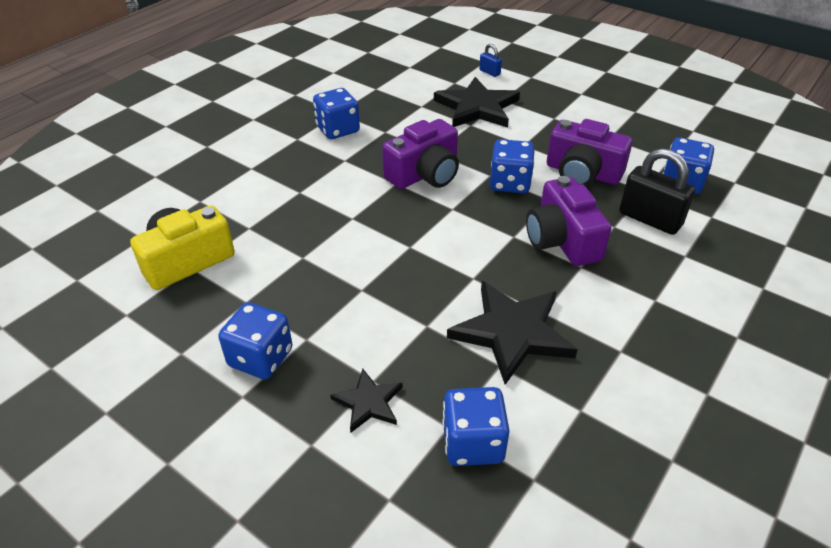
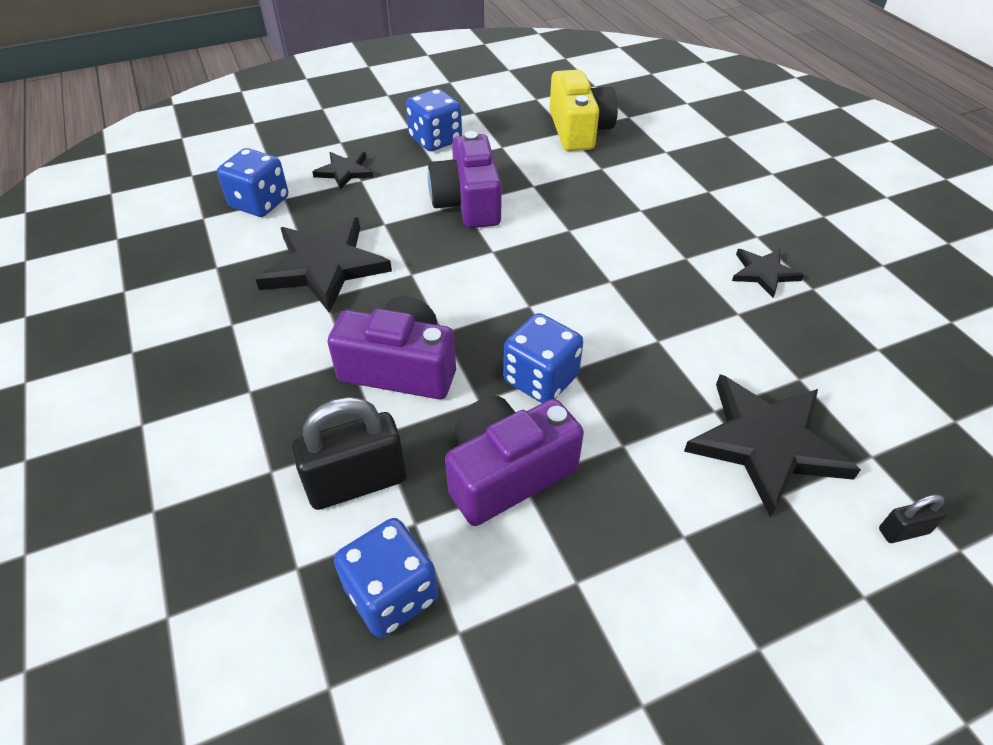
camera: 120 degrees right, 5 degrees up
blue dice [313,88,360,139] -> black star [732,249,804,298]
purple camera [382,119,459,189] -> purple camera moved to [428,131,502,228]
blue padlock [479,44,502,77] -> black padlock [879,494,947,543]

